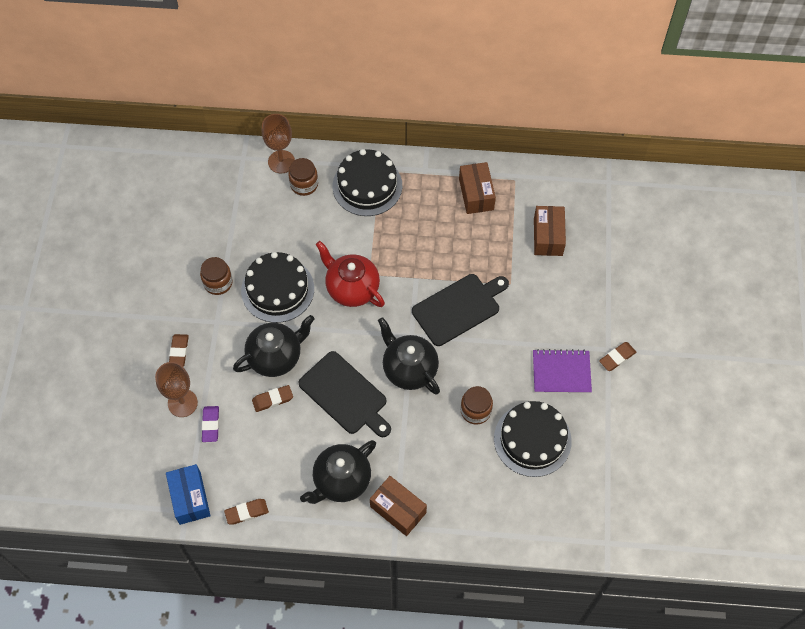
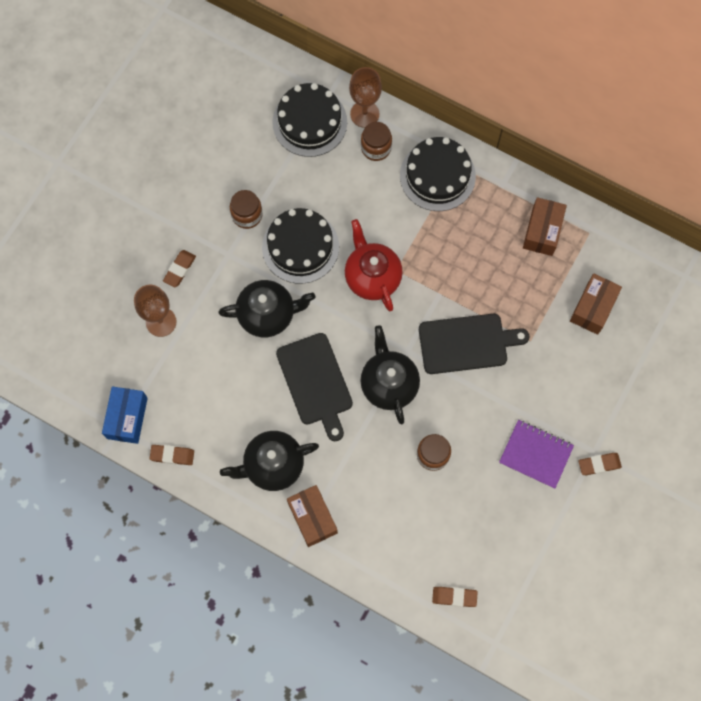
camera: 25 degrees right, 10 degrees up
purple eraser [202,406,219,442] -> none
brown eraser [252,385,293,412] -> brown eraser moved to [432,587,478,607]
black cake [494,401,572,477] -> black cake moved to [272,83,347,157]

